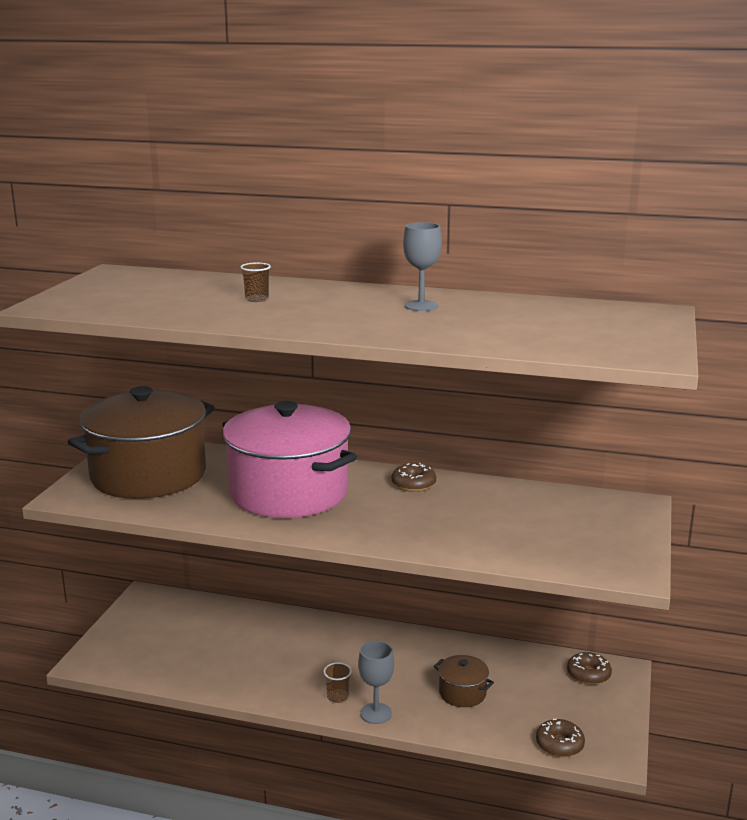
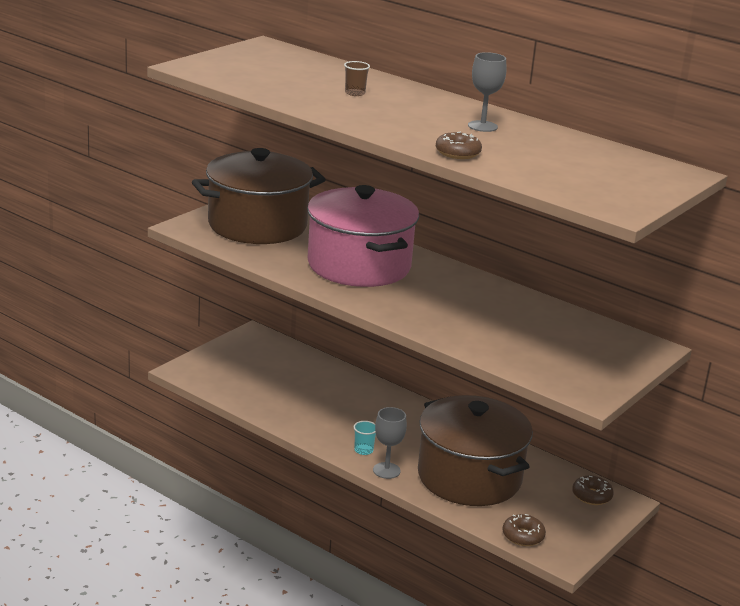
camera: 20 degrees right, 5 degrees up
brown cup [323,662,352,703] -> turquoise cup [354,421,376,455]
brown donut [392,463,436,492] -> brown donut moved to [436,132,482,159]
brown pot [434,655,494,707] -> brown pot [418,395,533,506], size x2.46

